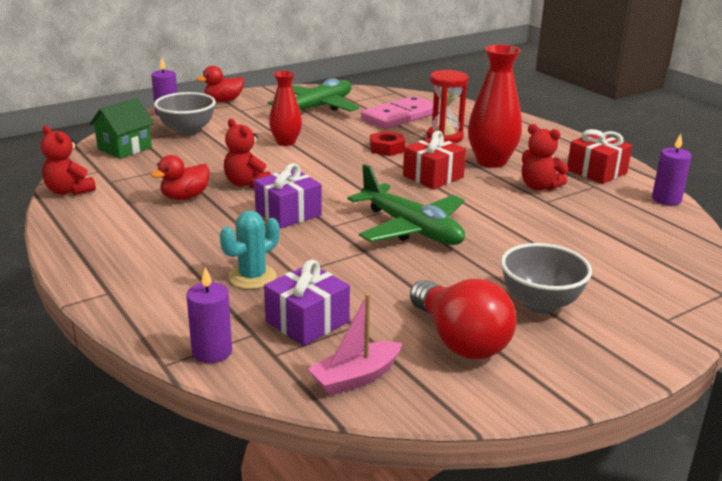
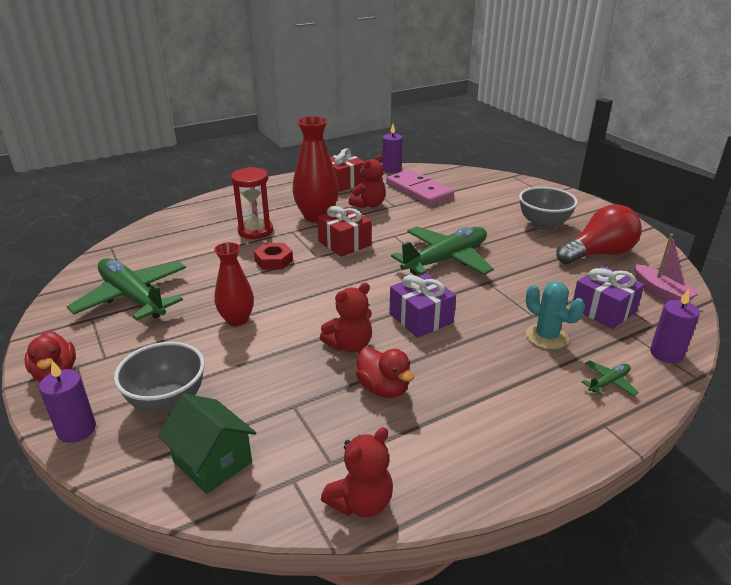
camera: 85 degrees left, 5 degrees up
pink domino [361,96,439,129] -> pink domino moved to [386,170,454,206]
none -> green plane [581,360,639,396]

